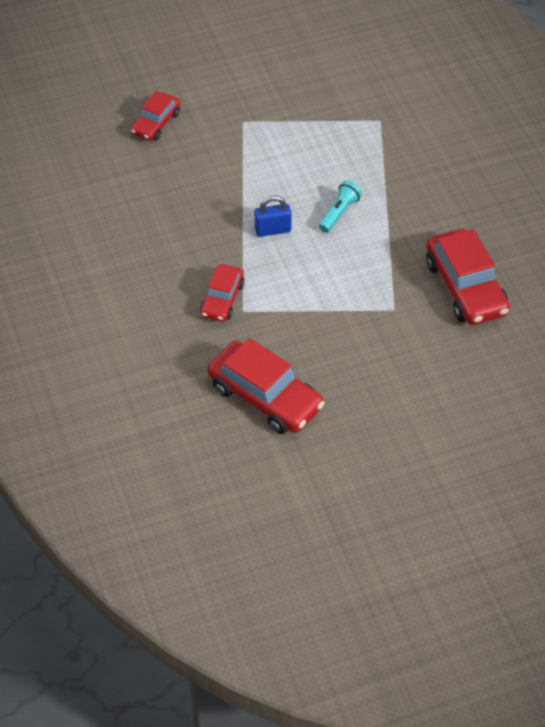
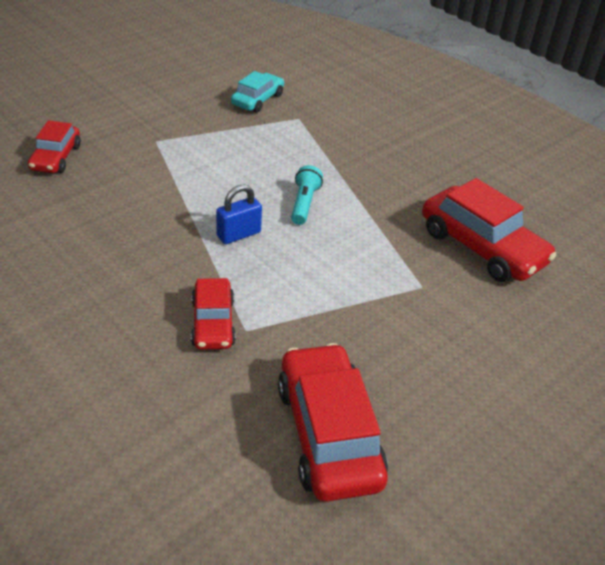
camera: 25 degrees left, 10 degrees down
red car [207,338,325,434] -> red car turned 120 degrees counterclockwise [278,343,388,502]
none -> turquoise car [231,71,284,113]

